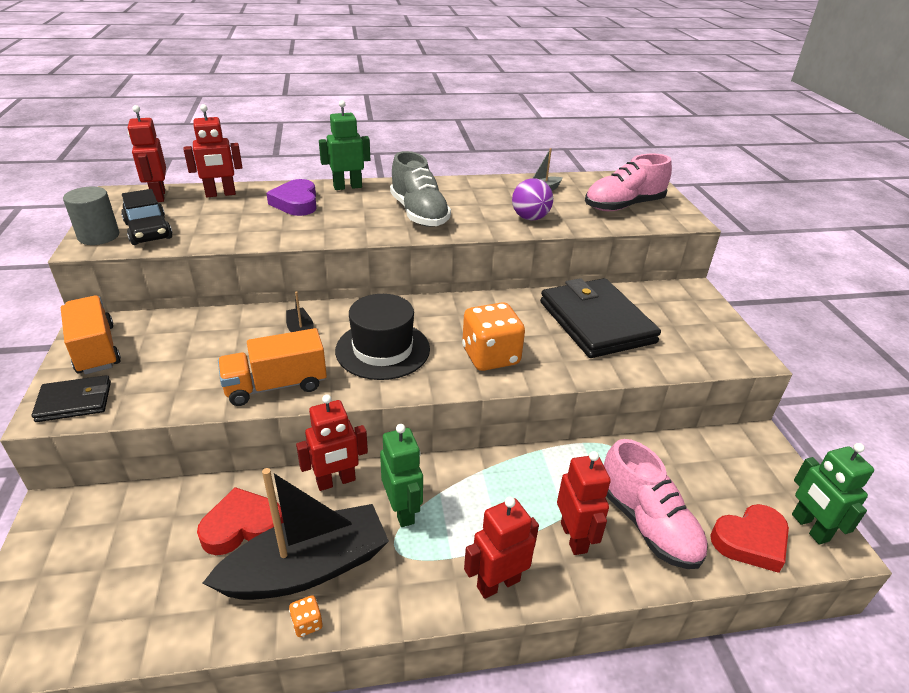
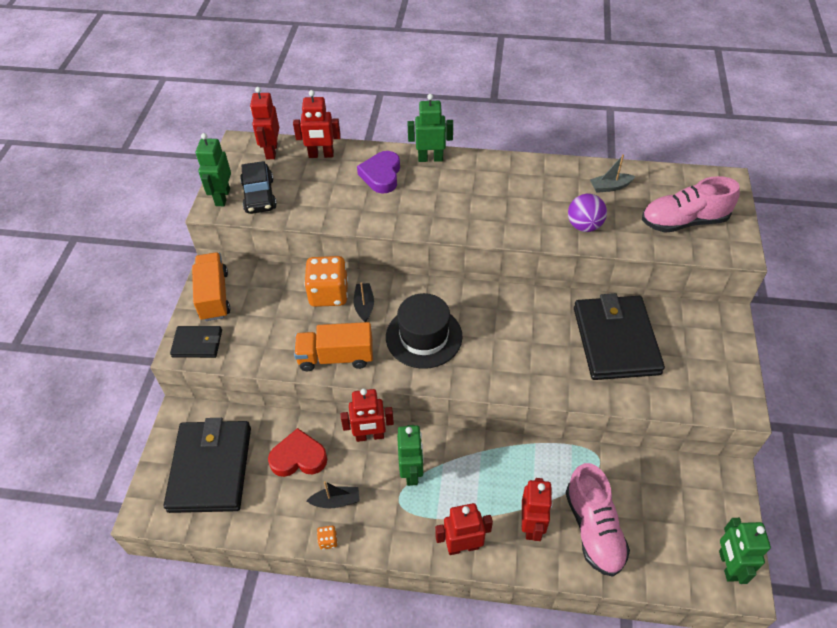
camera: 20 degrees right, 15 degrees up
grey cylinder [63,187,119,245] -> green robot [196,133,231,206]
black boat [203,468,389,600] -> black boat [307,481,360,508], size x0.43
grey shoe [390,151,451,227] -> none
orange dice [462,302,525,371] -> orange dice moved to [304,256,348,307]
red heart [710,504,789,573] -> none
none -> black wallet [164,418,251,513]

